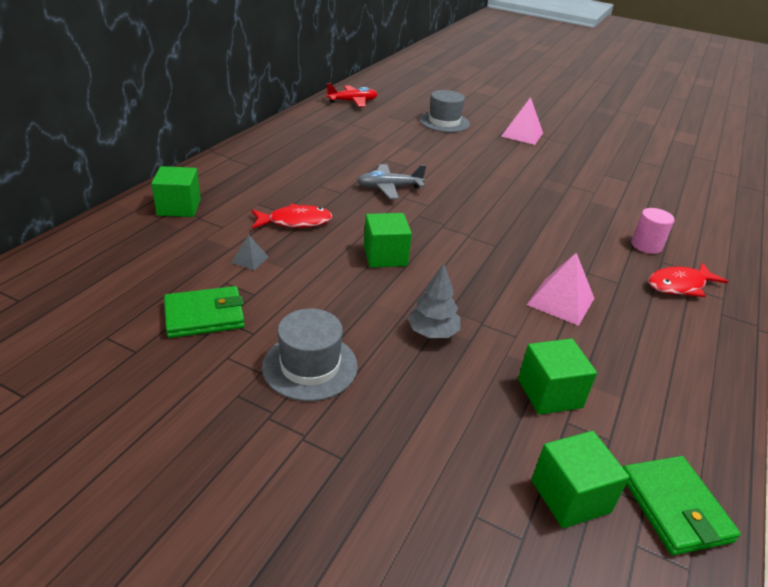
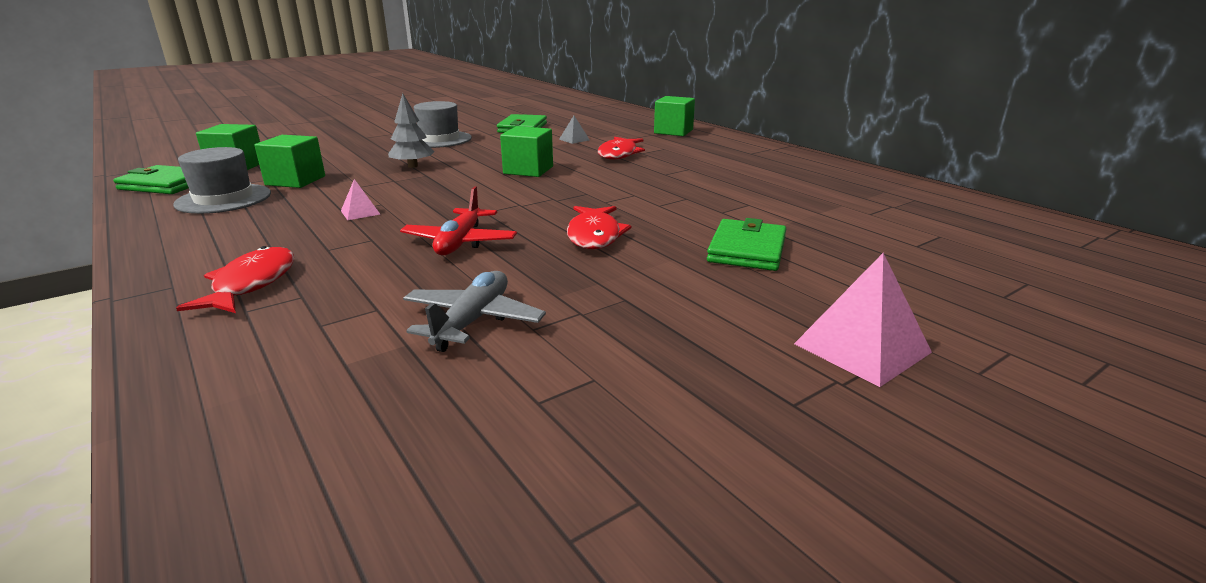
camera: 120 degrees right, 10 degrees down
red plane [326,83,378,107] -> red plane moved to [400,186,517,256]
grey plane [357,164,426,199] -> grey plane moved to [403,271,546,352]
grey hat [419,90,470,132] -> grey hat moved to [173,147,271,214]
pink pyramid [527,253,594,326] -> pink pyramid [341,179,380,220], size x0.52
pink cylinder [631,208,675,254] -> none
none -> red fish [567,206,631,249]
none -> green wallet [707,218,786,271]

